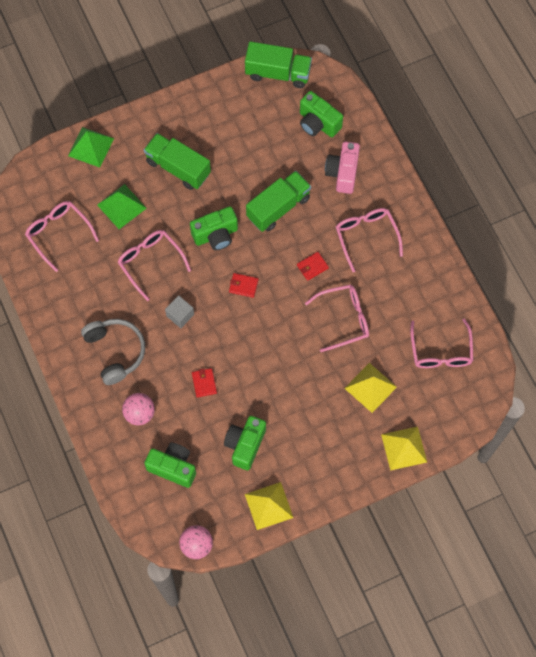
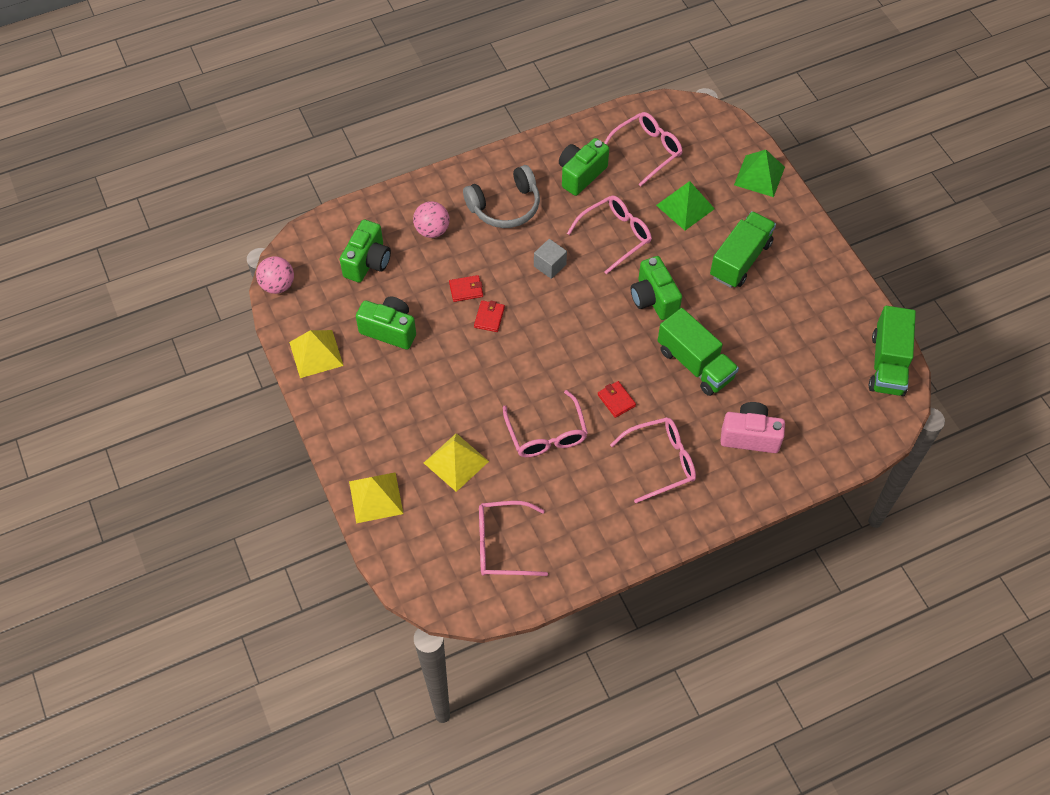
camera: 90 degrees right, 10 degrees down
red wallet [229,273,258,298] -> red wallet moved to [474,300,505,332]
green camera [300,91,343,137] -> green camera moved to [559,138,609,196]

